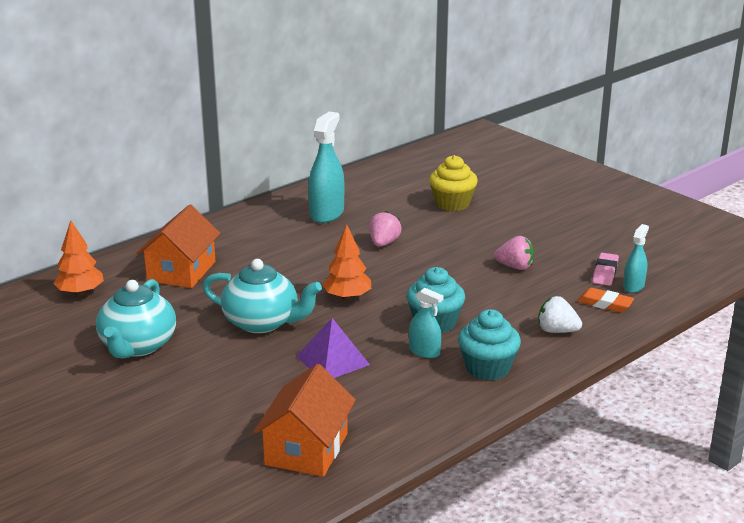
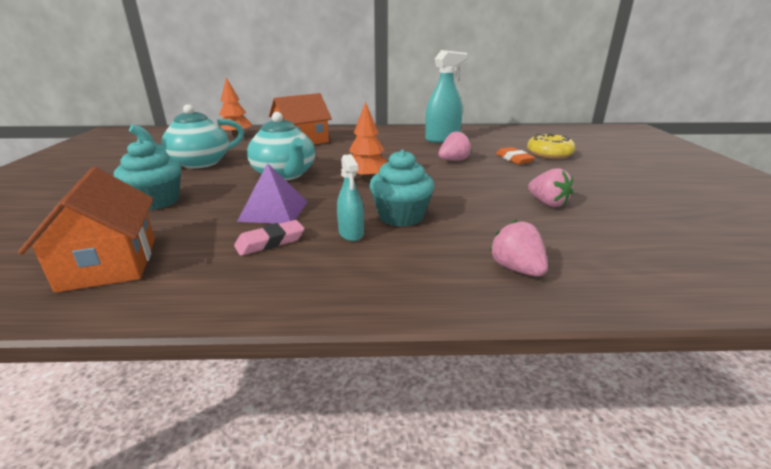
camera: 40 degrees right, 0 degrees up
orange house [253,364,356,477] -> orange house turned 75 degrees counterclockwise [18,167,155,293]
yellow cupcake [429,155,478,211] -> yellow donut [527,133,576,159]
turquoise cupcake [458,309,521,380] -> turquoise cupcake moved to [114,139,181,210]
white strawberry [538,296,582,333] -> pink strawberry [489,220,548,276]
orange eraser [577,288,634,312] -> orange eraser moved to [496,147,535,164]
pink eraser [592,253,619,286] -> pink eraser moved to [234,220,304,256]
turquoise spray bottle [623,224,649,293] -> none

